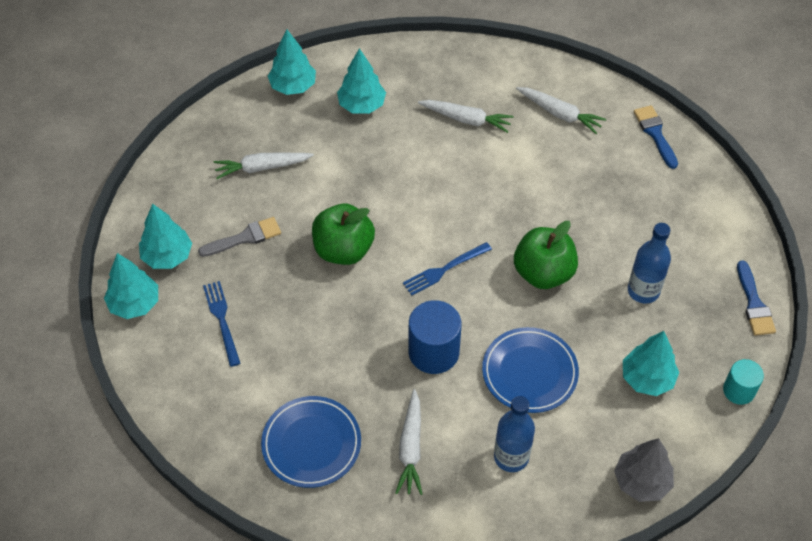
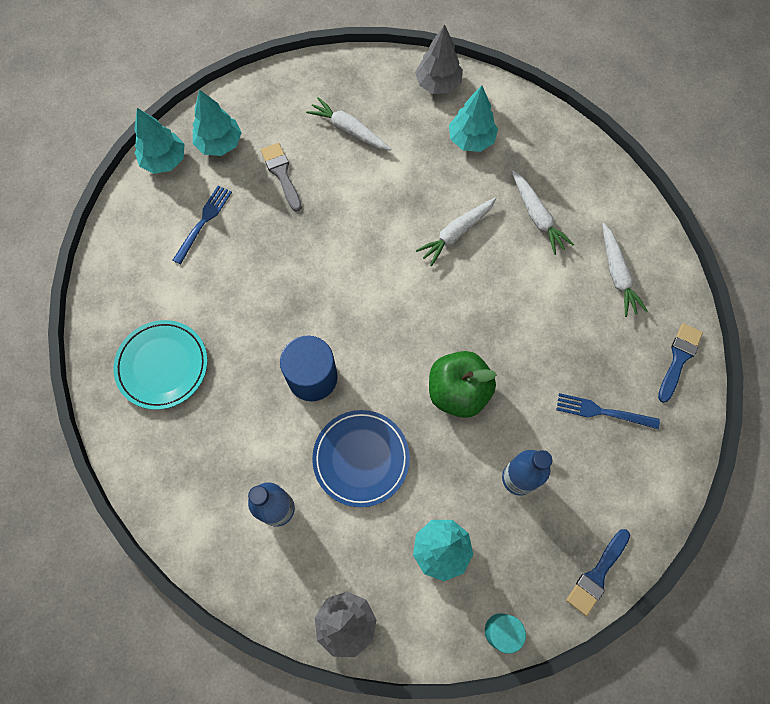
camera: 45 degrees right, 15 degrees up
grey brush [198,217,281,257] -> grey brush turned 135 degrees counterclockwise [261,143,302,212]
blue plate [261,396,361,488] -> turquoise plate [113,320,208,410]
turquoise tree [268,29,316,95] -> grey tree [415,25,463,94]
green apple [312,204,375,265] -> none
white carrot [396,389,423,495] -> white carrot moved to [416,197,496,266]
blue fork [403,242,492,296] -> blue fork moved to [556,393,660,429]

